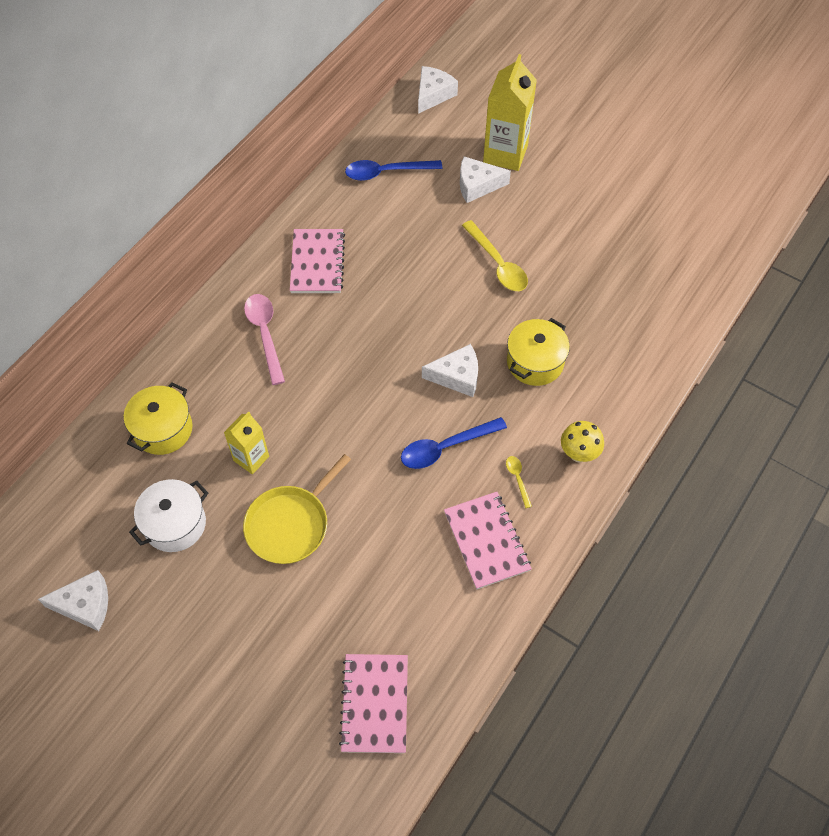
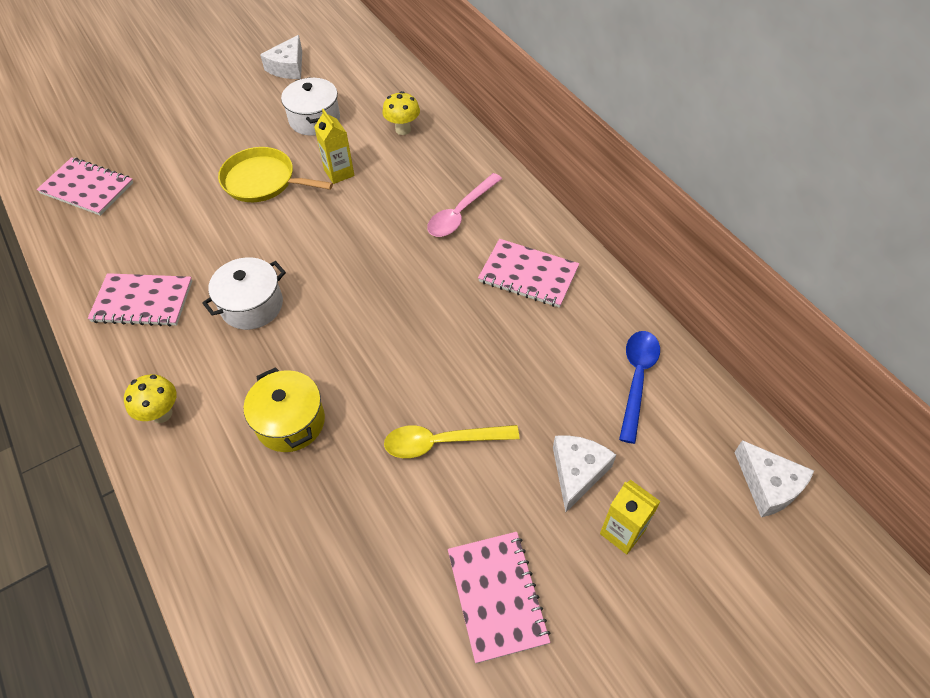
camera: 115 degrees right, 5 degrees down
yellow pot [124,382,193,455] -> yellow mushroom [382,91,420,135]
yellow pan [243,454,351,564] -> yellow pan turned 45 degrees counterclockwise [218,147,333,202]
pink spoon [244,294,285,385] -> pink spoon turned 120 degrees clockwise [427,173,502,237]
blue spoon [401,417,507,469] -> white pot [202,257,286,330]
white cheese [422,344,478,397] -> none
yellow carton [483,54,537,171] -> yellow carton [600,480,661,554], size x0.59
yellow spoon [506,456,532,508] -> none
none -> pink notebook [448,532,551,664]

